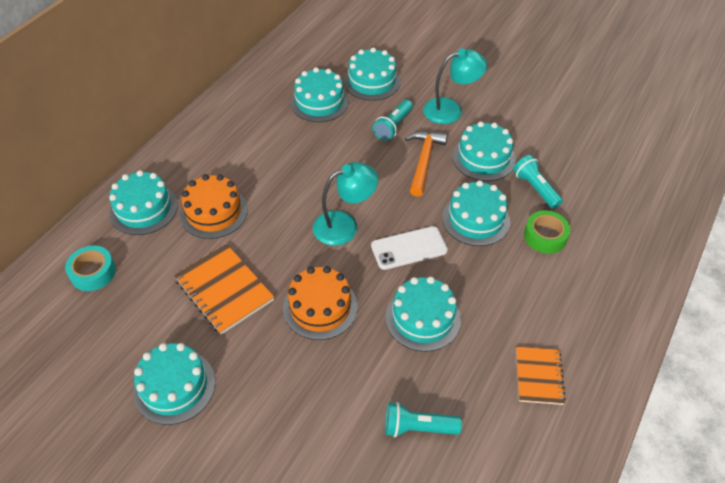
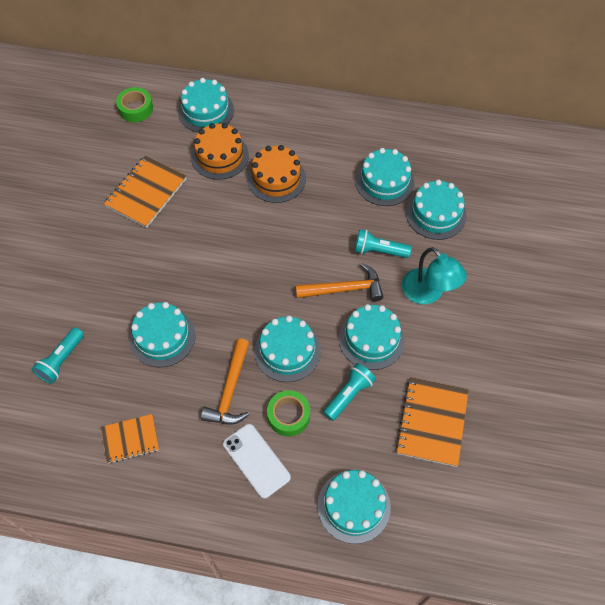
camera: 70 degrees right, 10 degrees up
turquoise tape [65,246,116,291] -> green tape [116,87,153,122]
turquoise cake [133,343,215,425] -> turquoise cake moved to [317,470,391,544]
orange cake [283,266,358,340] -> orange cake moved to [247,145,306,203]
turquoise lamp [313,162,378,245] -> none
white phone [371,226,448,270] -> white phone moved to [223,424,291,498]
turquoise flashlight [385,402,462,437] -> turquoise flashlight turned 135 degrees counterclockwise [32,327,84,384]
none -> orange hammer [201,338,249,424]
none -> orange notebook [396,377,469,467]

